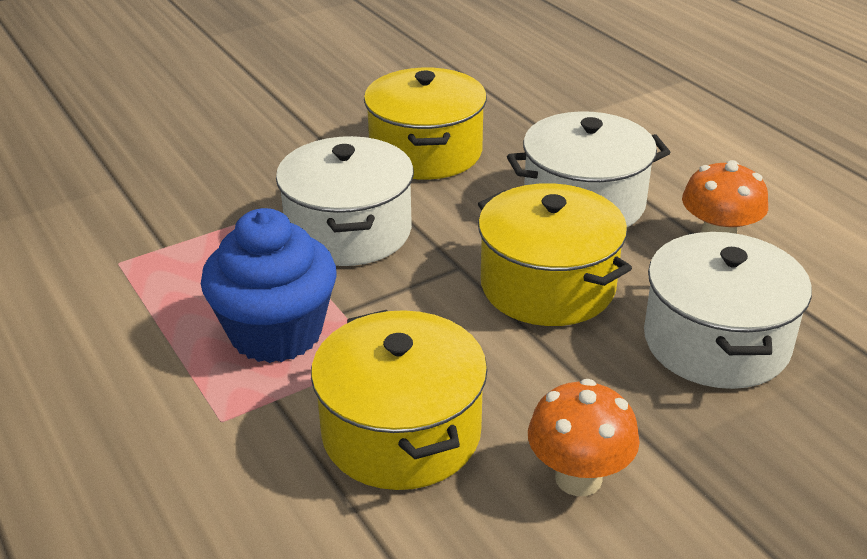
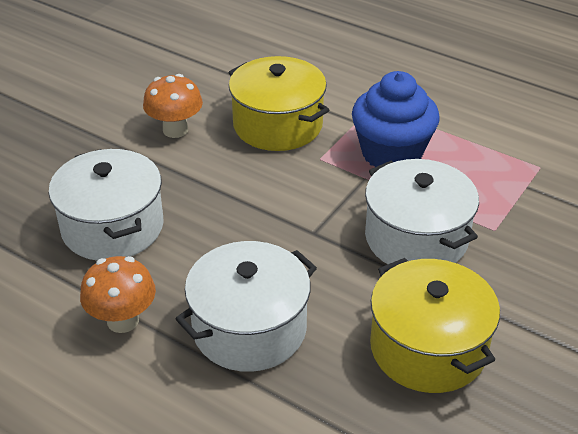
camera: 155 degrees right, 5 degrees up
yellow pot [478,183,632,326] -> none

